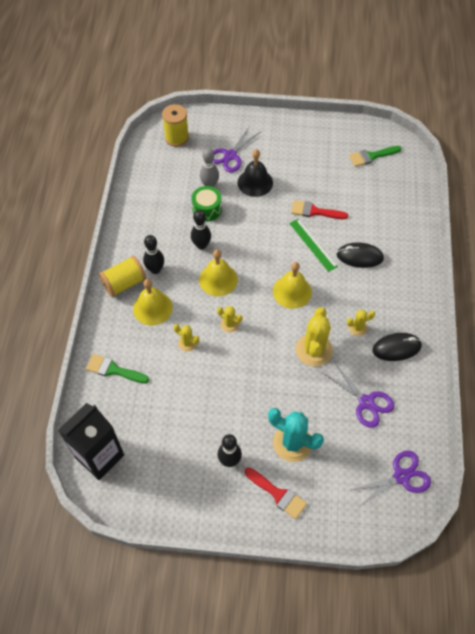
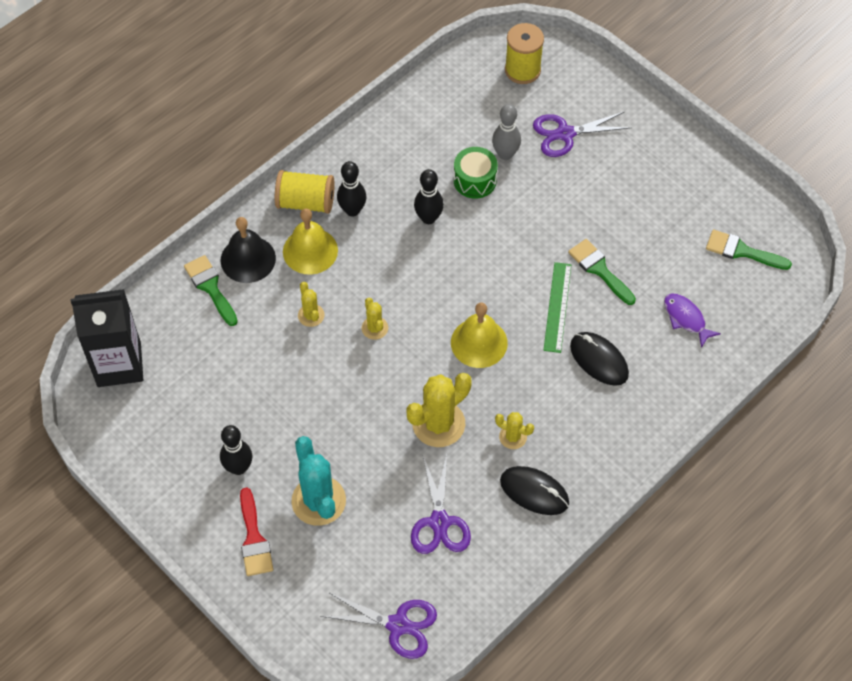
camera: 40 degrees right, 0 degrees up
yellow bell [199,250,238,296] -> none
black bell [238,149,273,197] -> black bell moved to [220,217,276,283]
red brush [291,200,348,219] -> green brush [568,239,636,305]
none -> purple fish [664,293,721,348]

